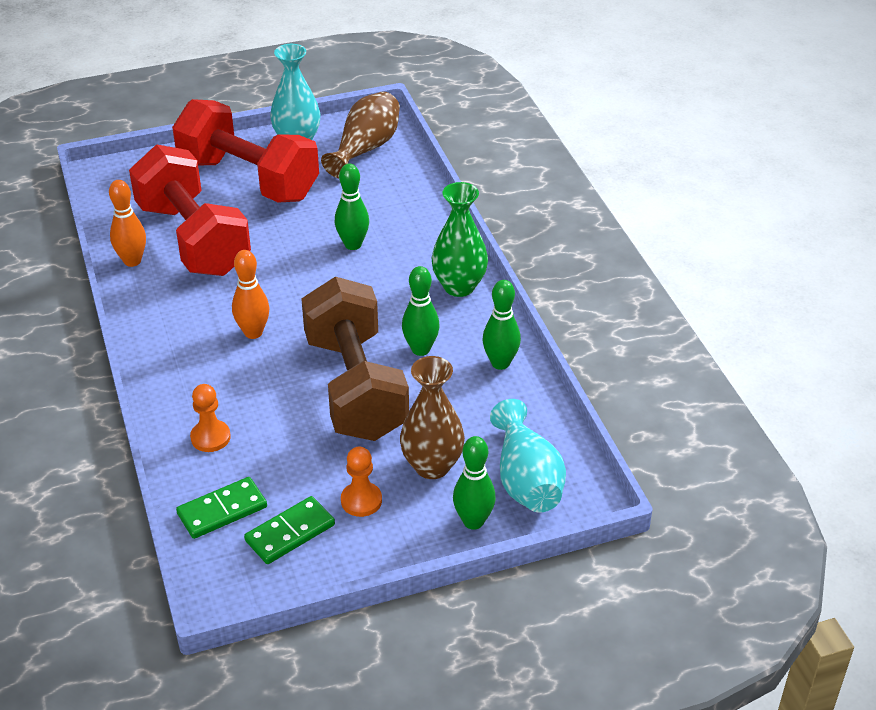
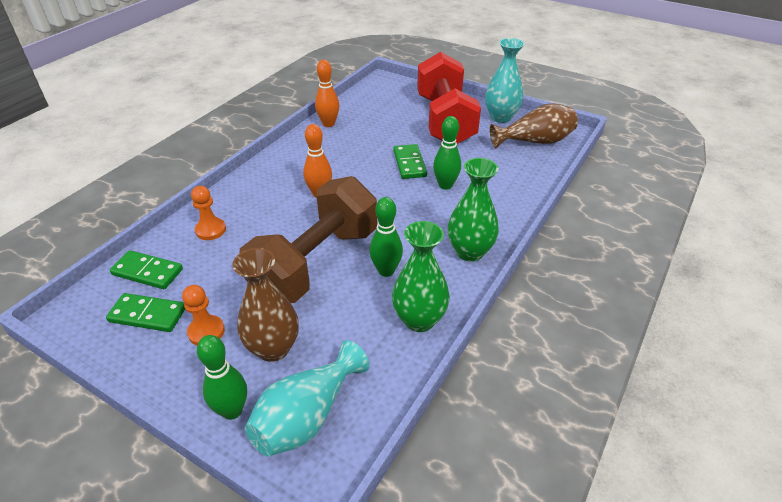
camera: 50 degrees right, 0 degrees up
red dumbbell [129,144,251,276] -> none
green bowling pin [482,280,521,370] -> green vase [392,221,450,332]
none -> green domino [393,144,427,179]

